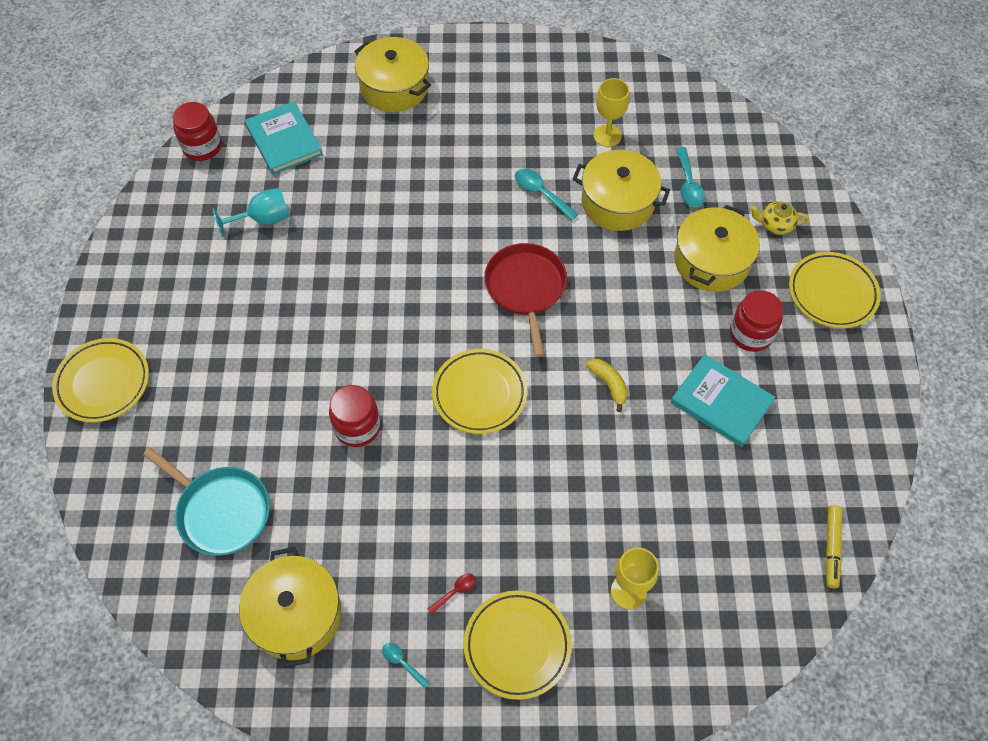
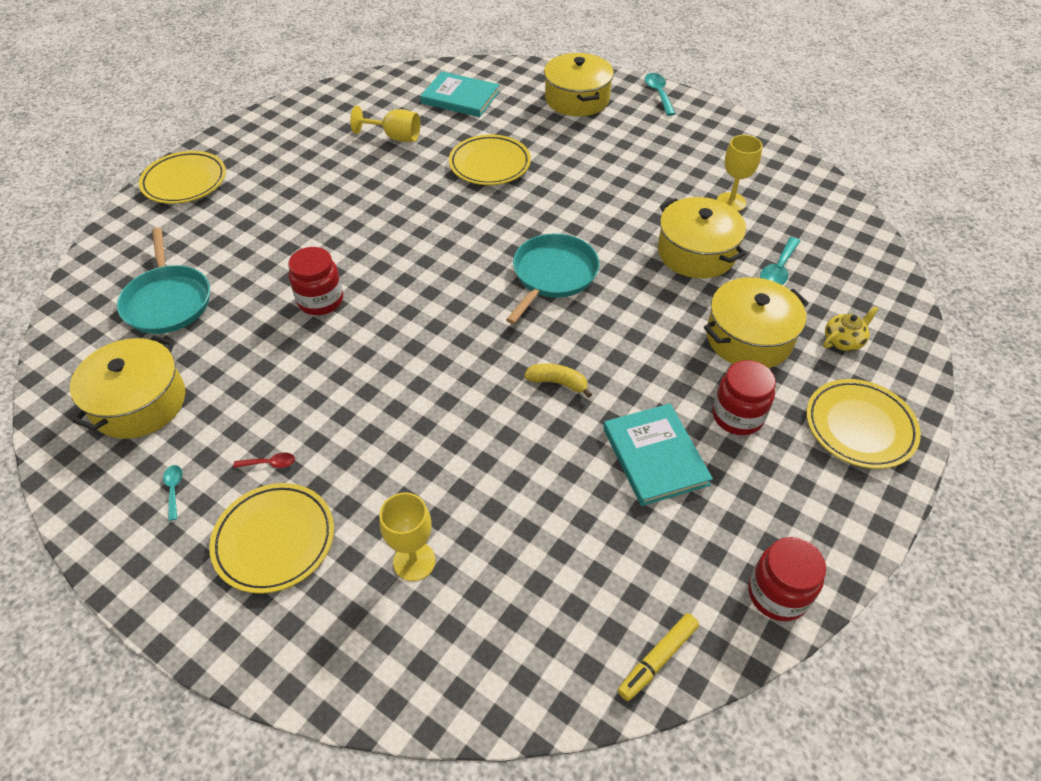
camera: 35 degrees right, 10 degrees down
red jar [172,102,222,161] -> red jar moved to [748,537,826,621]
turquoise goblet [212,188,290,237] -> yellow goblet [350,106,420,142]
turquoise book [245,101,323,175] -> turquoise book turned 75 degrees counterclockwise [420,71,500,117]
yellow plate [432,349,527,434] -> yellow plate moved to [449,135,531,185]
red pan [484,243,567,357] -> turquoise pan [506,233,599,324]
turquoise spoon [515,168,579,221] -> turquoise spoon moved to [645,73,675,116]
yellow banana [586,359,628,412] -> yellow banana turned 75 degrees counterclockwise [524,364,592,398]
yellow teapot [750,202,809,235] -> yellow teapot turned 105 degrees clockwise [823,306,879,351]

